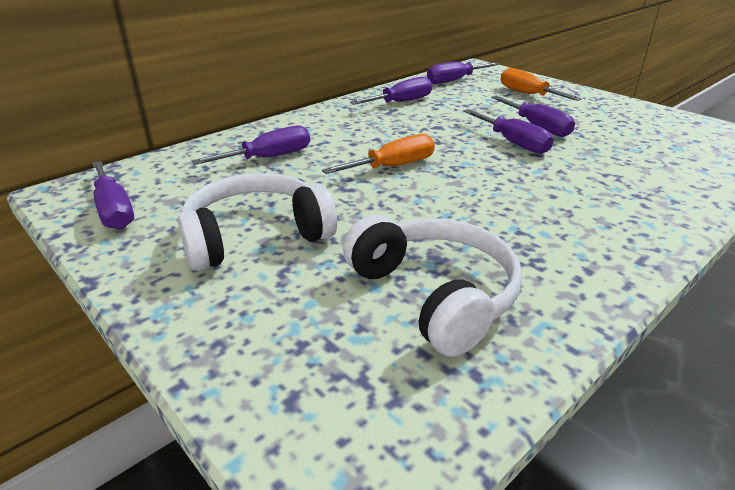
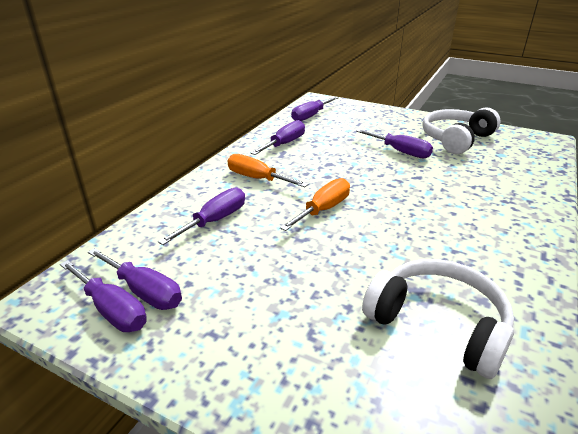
camera: 20 degrees left, 0 degrees up
white headphones [178,173,337,271] -> white headphones moved to [422,107,500,154]
purple screwdriver [463,109,554,154] -> purple screwdriver moved to [88,248,182,310]
orange screwdriver [501,68,582,101] -> orange screwdriver moved to [227,154,308,187]

